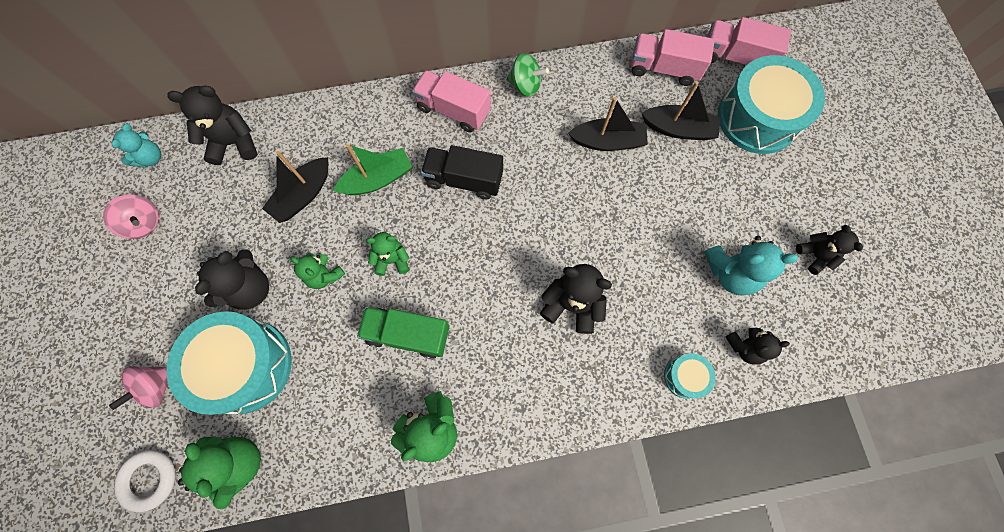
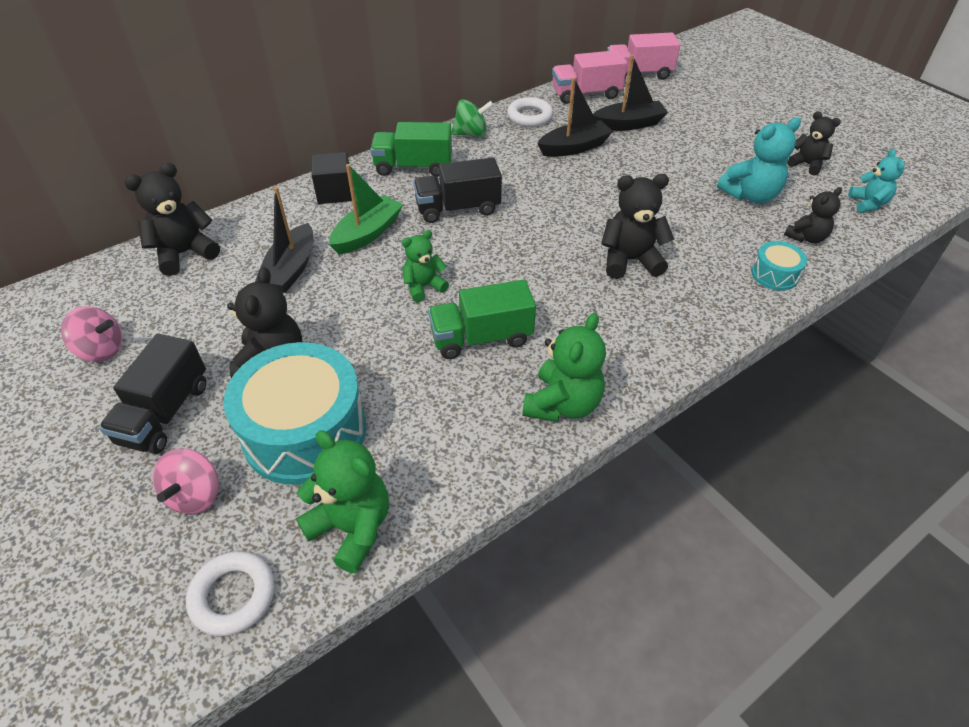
camera: 25 degrees left, 25 degrees down
turquoise teddy bear [111,124,161,168] -> turquoise teddy bear moved to [848,149,905,213]
green teddy bear [290,253,345,289] -> none
pink truck [412,70,491,132] -> green truck [370,122,452,177]
turquoise drum [718,55,825,154] -> none
none -> black truck [99,334,206,454]
none -> black cube [311,152,352,204]
none -> white ring [507,97,553,127]

